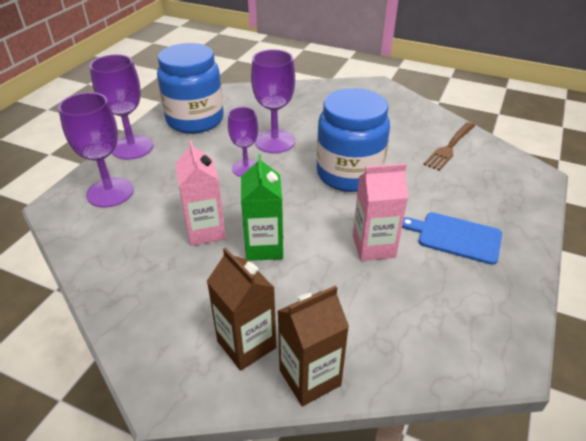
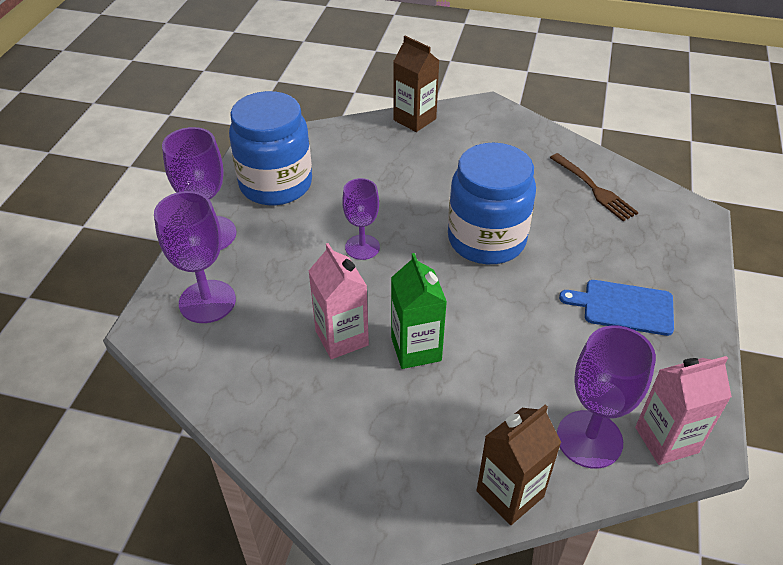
camera: 10 degrees left, 5 degrees up
brown carton [207,248,276,371] -> brown carton moved to [393,36,440,132]
purple goblet [251,49,295,153] -> purple goblet moved to [557,326,656,469]
pink carton [353,163,408,261] -> pink carton moved to [635,356,732,465]
brown fork [423,122,475,171] -> brown fork turned 60 degrees counterclockwise [550,153,638,221]

